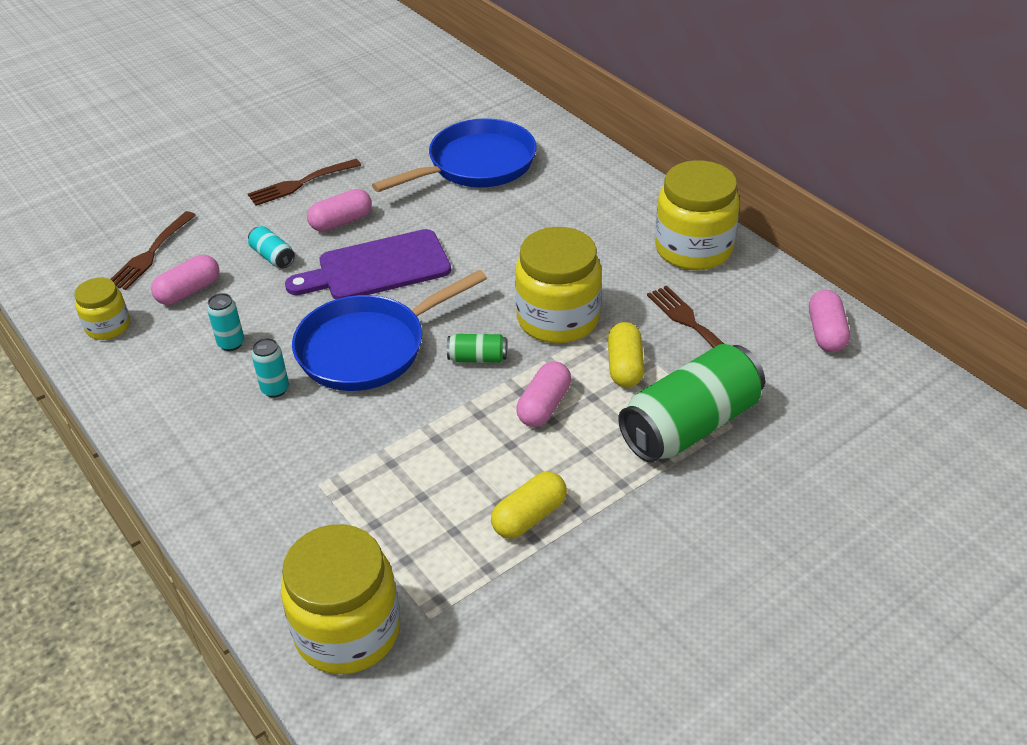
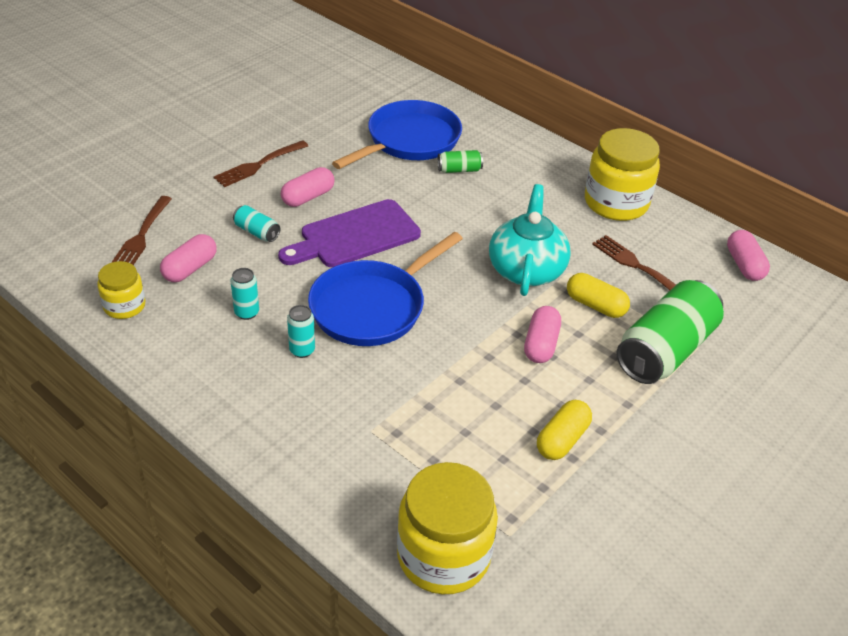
camera: 15 degrees left, 0 degrees up
green can [447,334,507,363] -> green can moved to [438,150,483,173]
yellow jar [515,227,602,344] -> turquoise teapot [489,184,571,296]
yellow capsule [608,322,644,387] -> yellow capsule turned 45 degrees counterclockwise [567,273,630,318]

